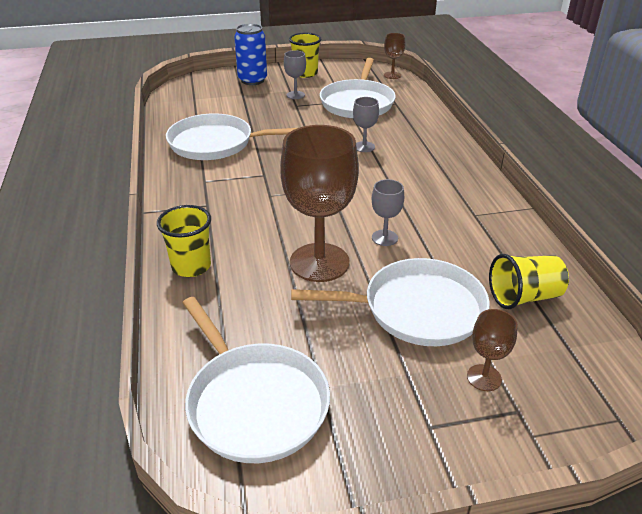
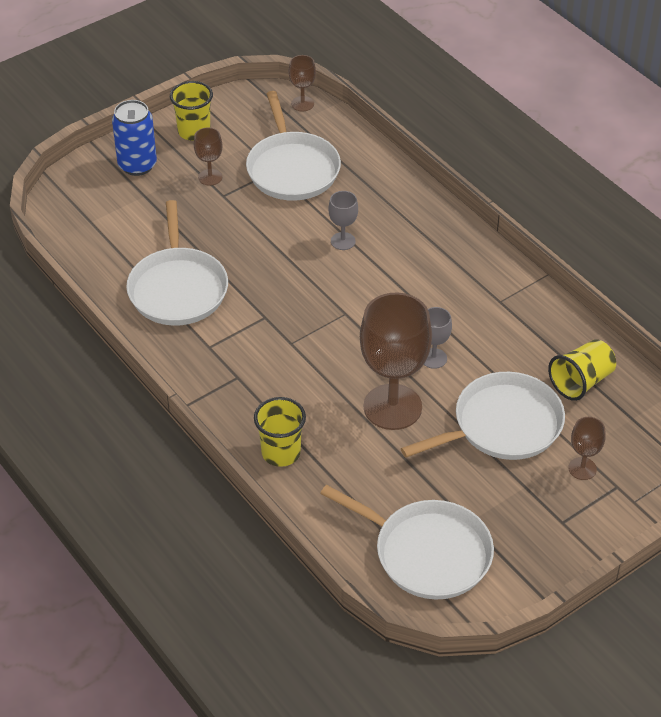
camera: 25 degrees left, 10 degrees up
white pan [166,114,297,160] -> white pan turned 75 degrees counterclockwise [126,200,228,326]
grey goblet [284,50,306,99] -> brown goblet [194,127,222,186]

